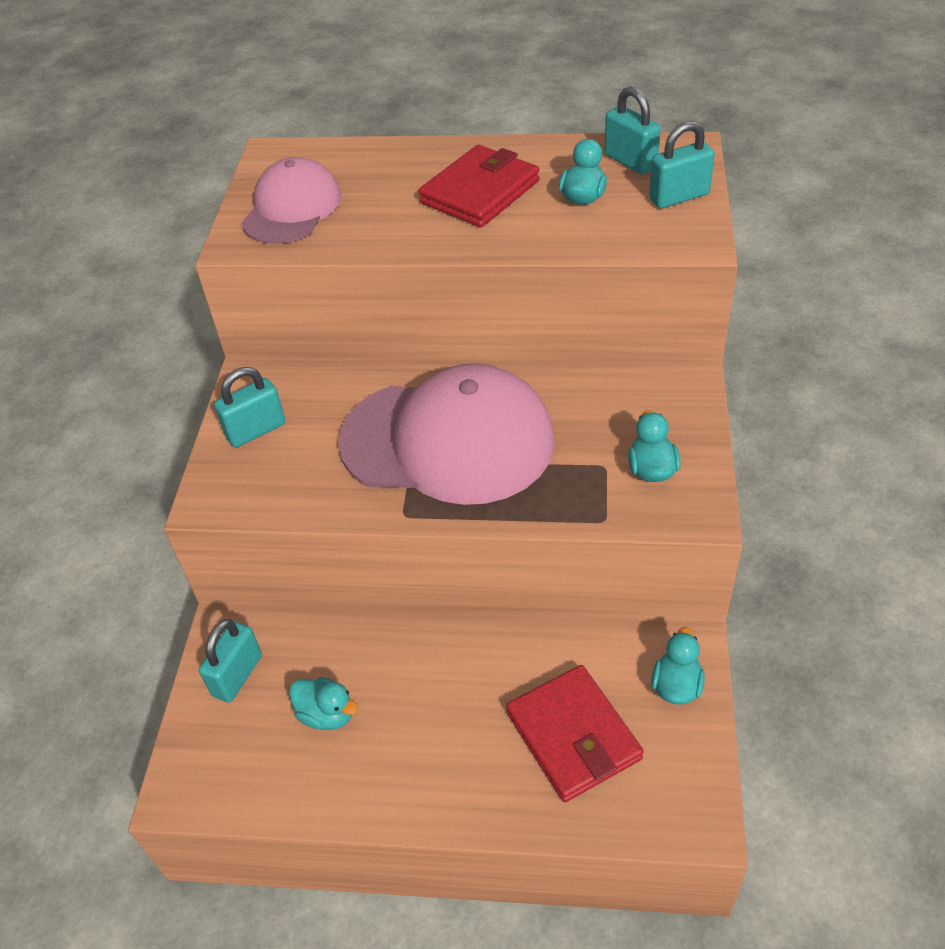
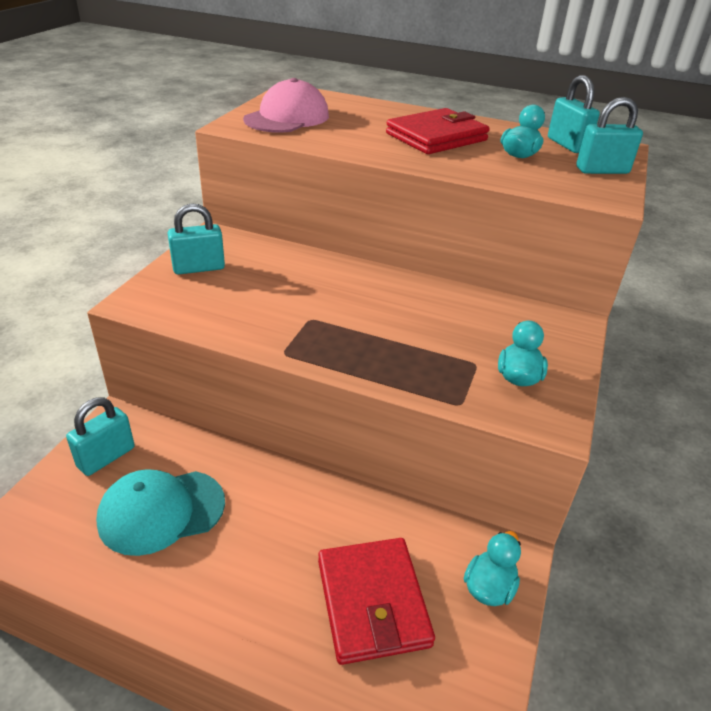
camera: 10 degrees right, 10 degrees down
turquoise duck [289,677,358,730] -> turquoise cap [96,469,225,556]
pink cap [338,363,555,505] -> none

